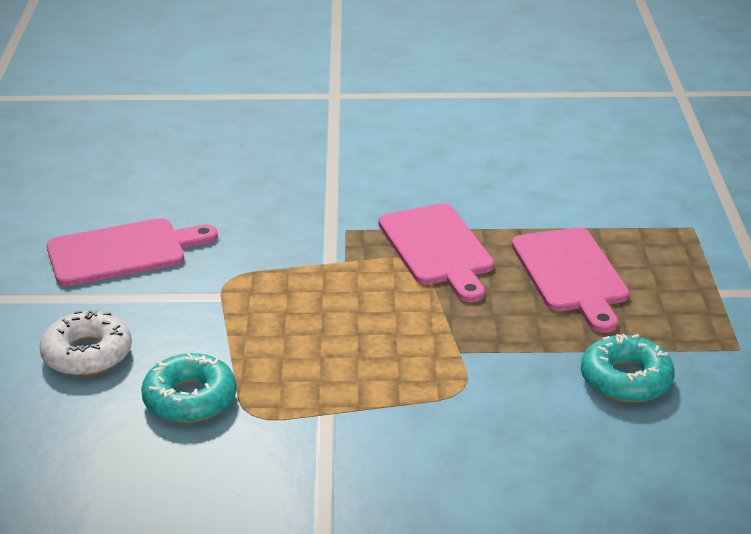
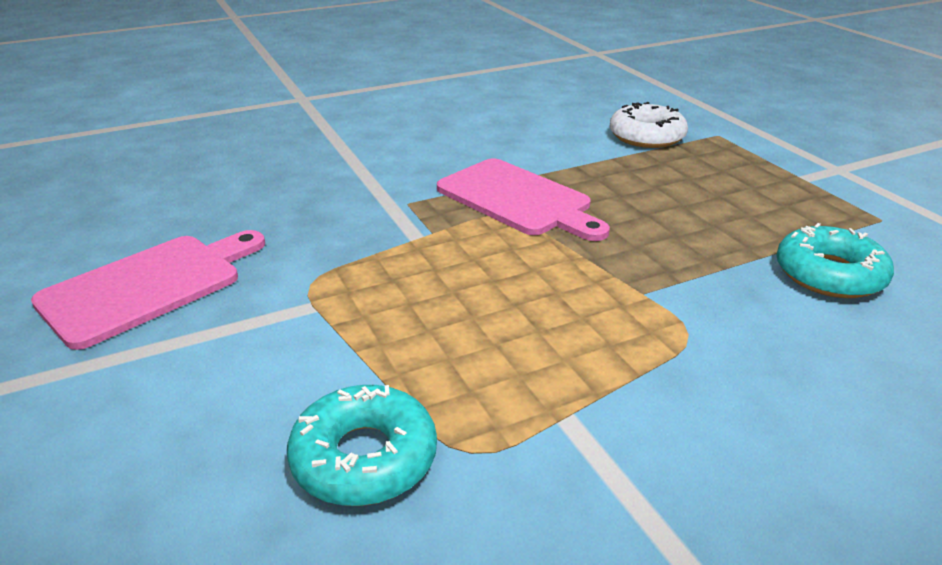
camera: 25 degrees left, 0 degrees up
white donut [39,310,132,376] -> white donut moved to [610,102,688,148]
pink cutting board [512,227,629,333] -> none

